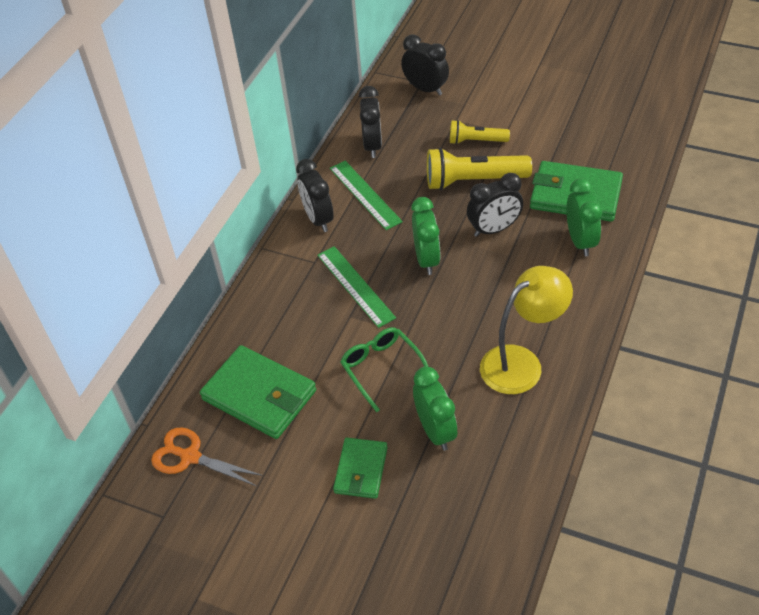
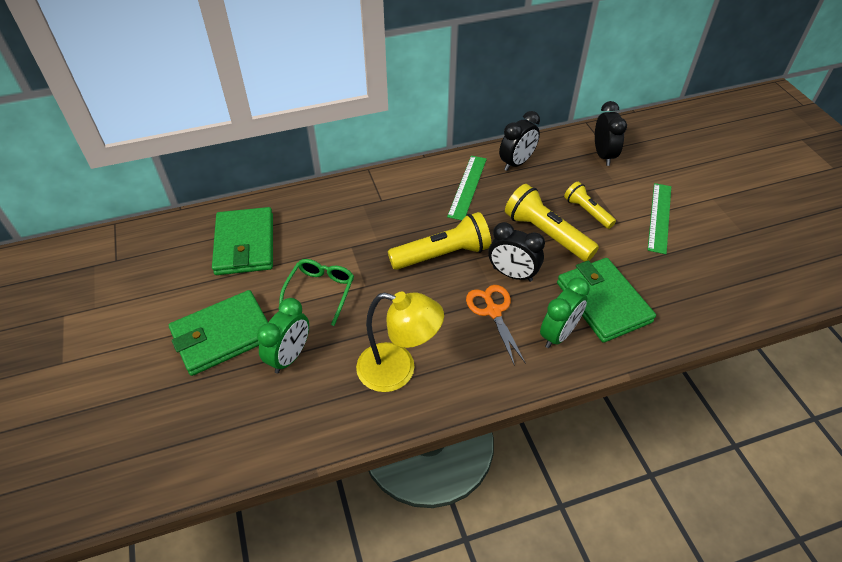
camera: 45 degrees right, 0 degrees up
orange scissors [151,427,263,486] -> orange scissors moved to [466,285,526,366]
black clock [296,159,333,232] -> none
green ruler [317,246,396,328] -> green ruler moved to [648,183,671,254]
green wallet [333,438,388,499] -> green wallet [169,290,268,376], size x1.67
green clock [411,197,440,275] -> yellow flashlight [388,212,491,270]

